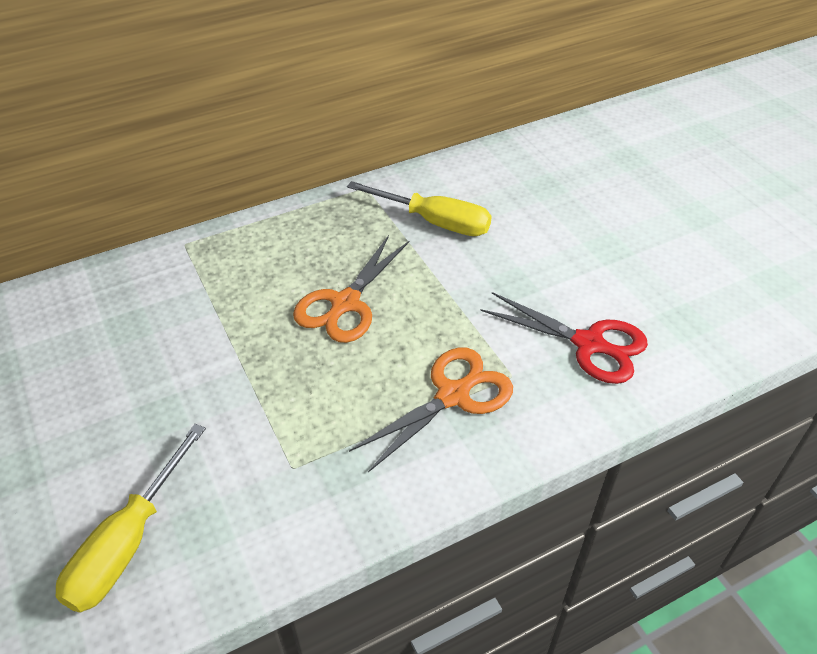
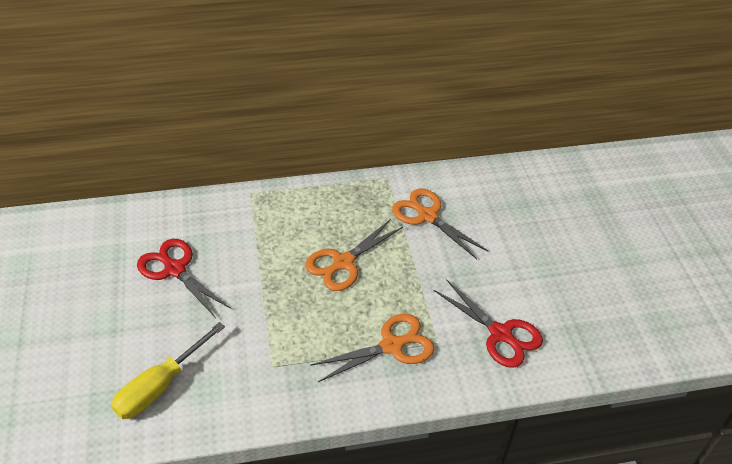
camera: 15 degrees right, 0 degrees up
yellow screwdriver [347,181,492,236] -> orange scissors [392,189,488,259]
none -> red scissors [137,239,231,318]

